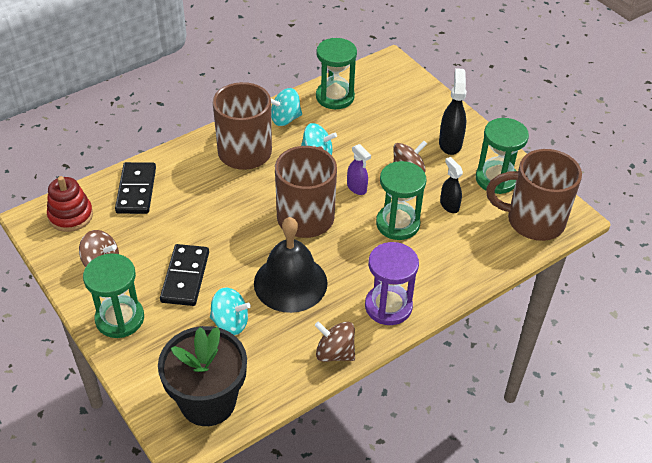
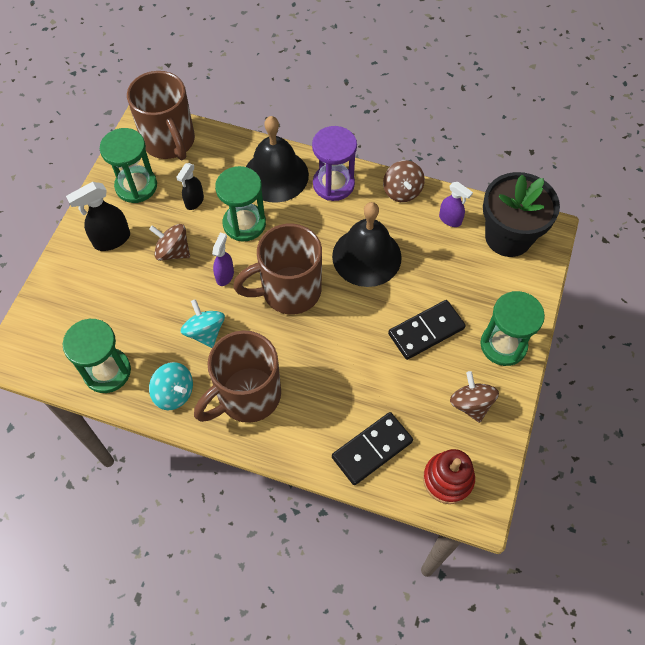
camera: 125 degrees left, 15 degrees up
turquoise spinning top [210,287,251,335] -> none
none -> black bell [246,116,309,203]
none -> purple spray bottle [439,182,473,227]

